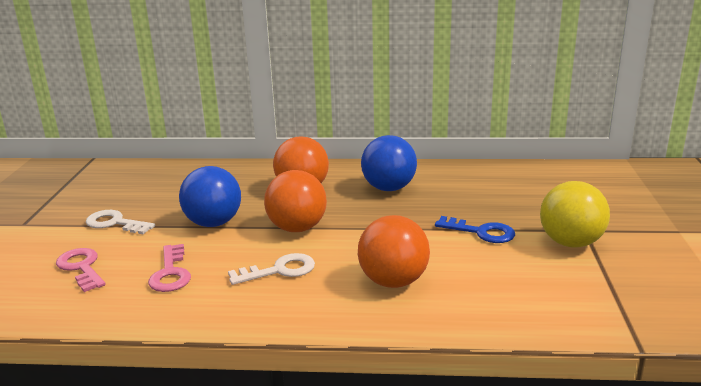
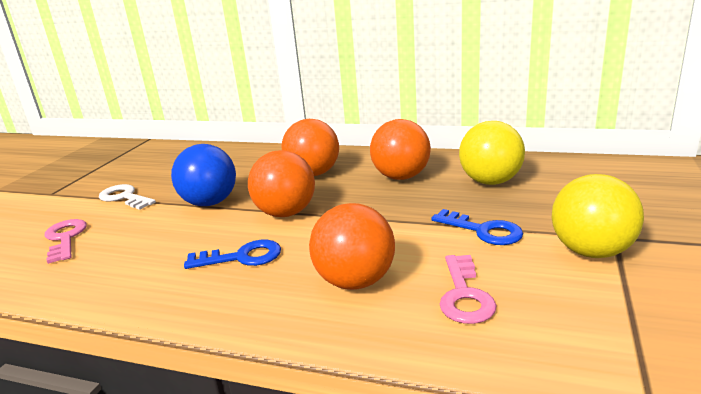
camera: 15 degrees right, 0 degrees up
pink key [148,244,191,292] -> pink key moved to [440,255,497,324]
white key [228,253,315,285] -> blue key [184,240,281,269]
blue ball [361,135,417,191] -> orange ball [370,119,431,180]
none -> yellow ball [459,121,525,185]

